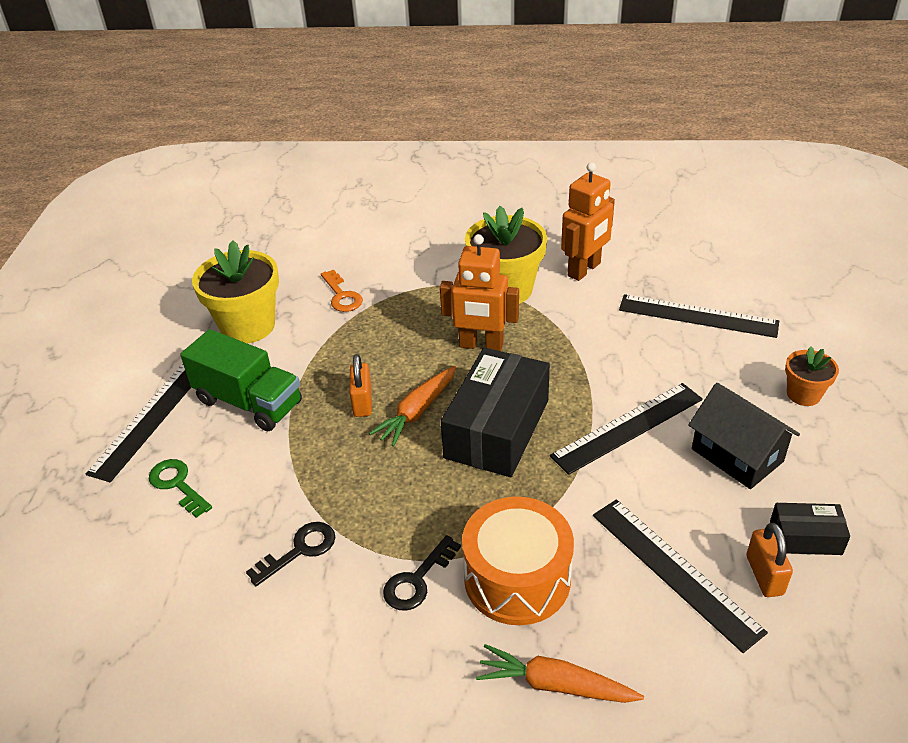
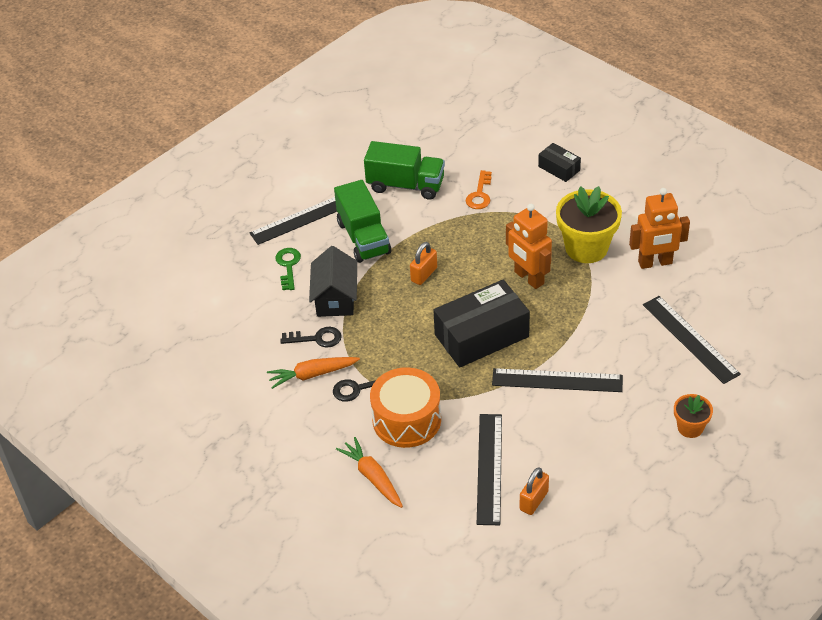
camera: 40 degrees right, 5 degrees up
yellow flower pot [192,240,279,344] -> green truck [364,141,445,200]
orange carrot [369,366,456,447] -> orange carrot moved to [267,357,360,389]
black house [688,383,800,489] -> black house moved to [309,246,357,317]
black box [770,503,850,555] -> black box moved to [538,143,581,182]

